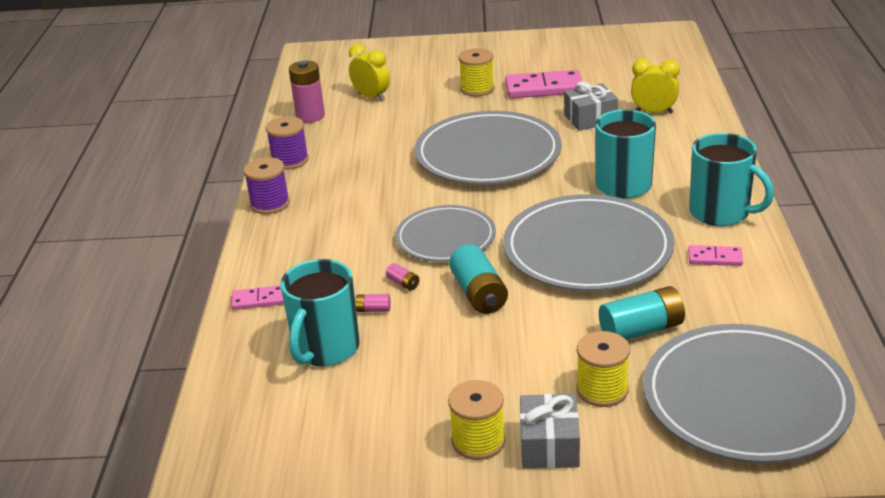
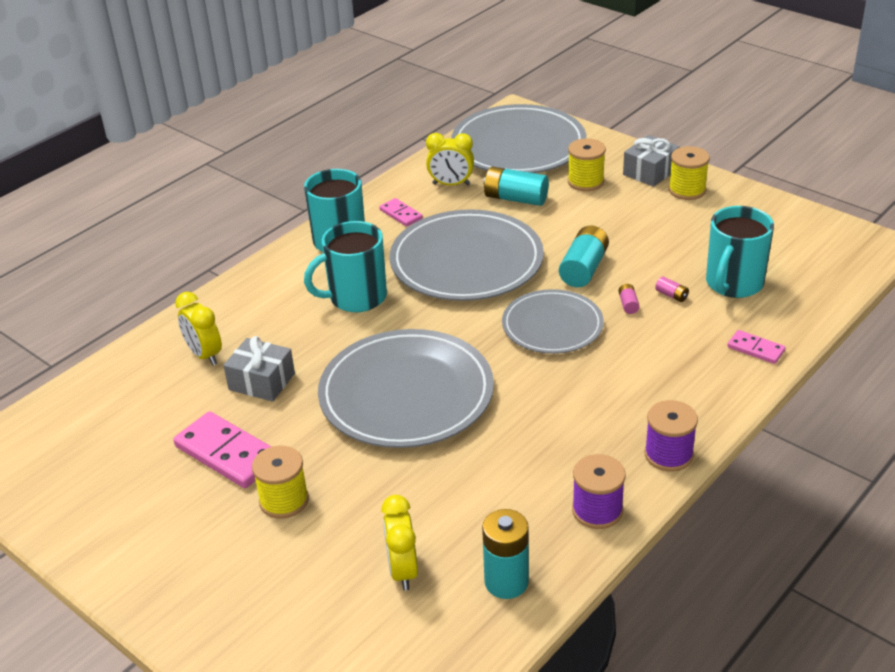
camera: 140 degrees left, 5 degrees up
turquoise mug [280,259,360,367] -> turquoise mug turned 150 degrees clockwise [706,206,774,298]
pink battery [289,61,325,123] -> turquoise battery [482,509,529,599]
none -> yellow clock [426,133,474,186]

